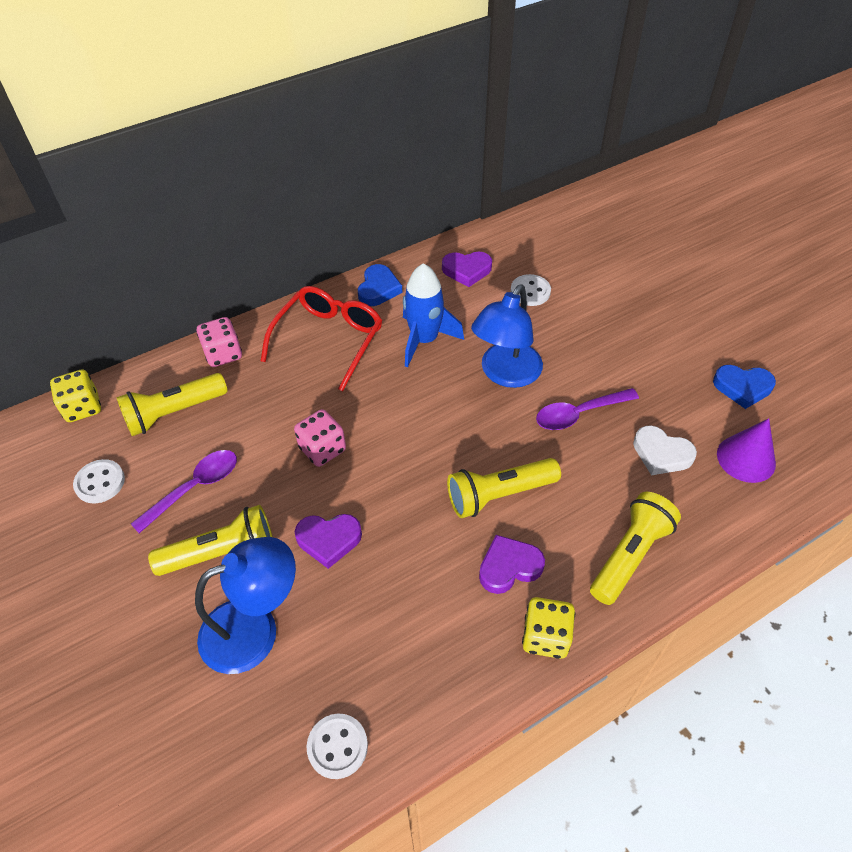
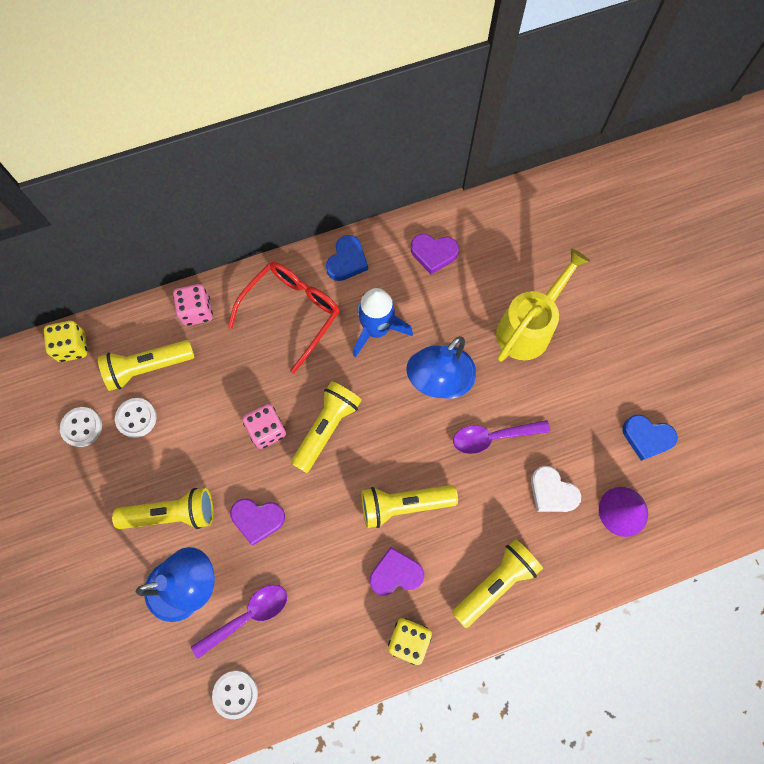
camera: 10 degrees right, 20 degrees up
purple spoon [131,450,237,533] -> purple spoon moved to [191,585,287,659]
white button [510,274,551,306] -> white button moved to [115,398,157,438]
none -> yellow flashlight [291,381,362,473]
none -> yellow watering can [496,248,590,362]

